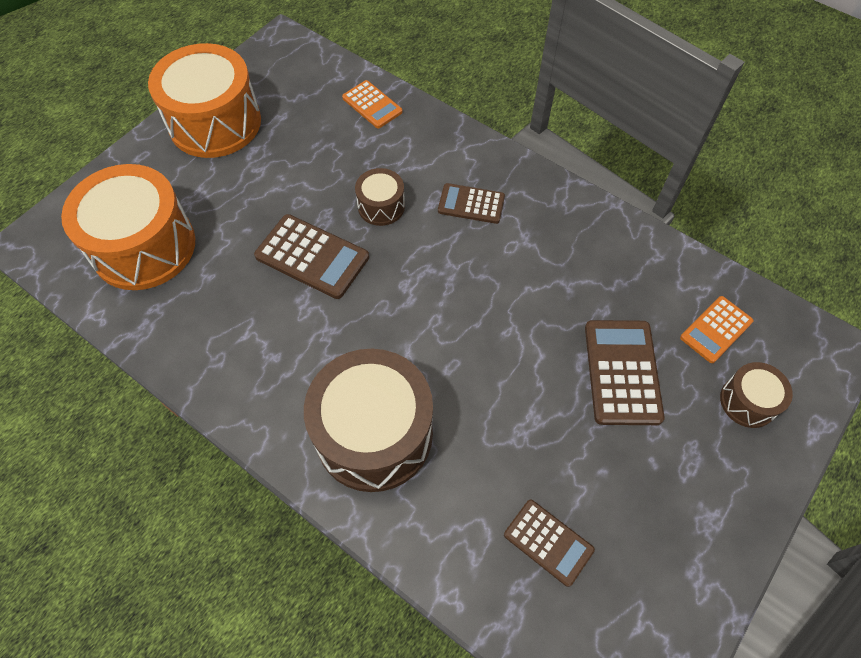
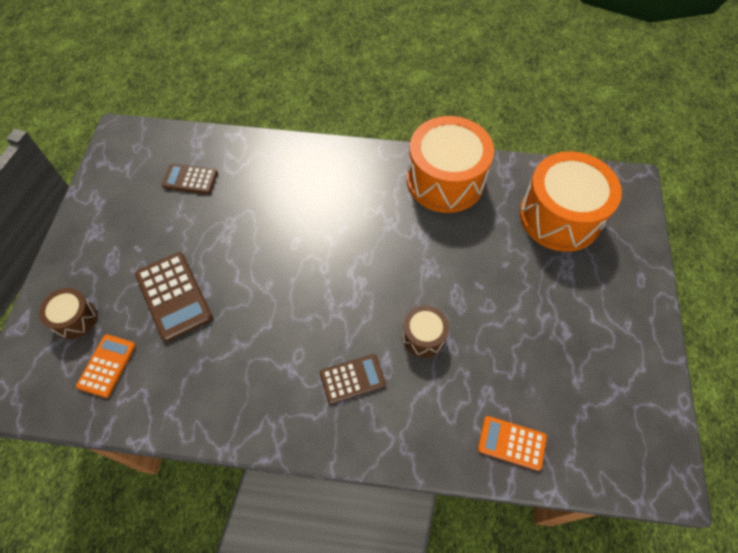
camera: 150 degrees right, 0 degrees up
orange drum [148,43,261,158] -> orange drum moved to [407,116,494,213]
brown calculator [254,214,369,299] -> none
brown drum [304,349,433,492] -> none

